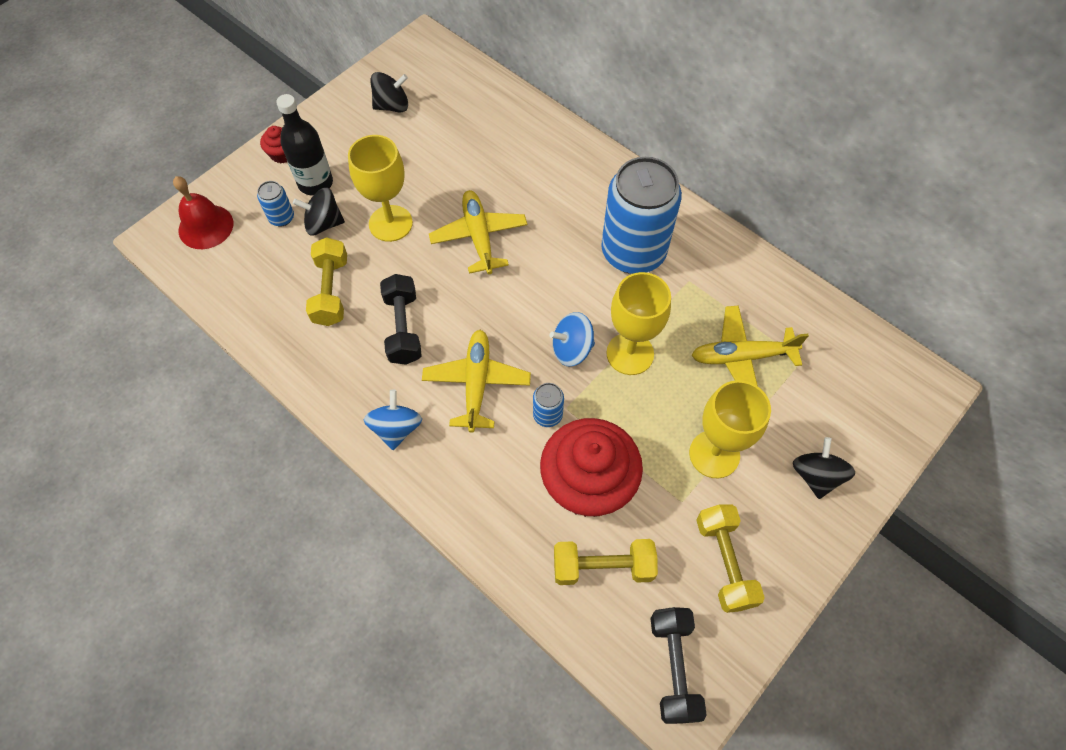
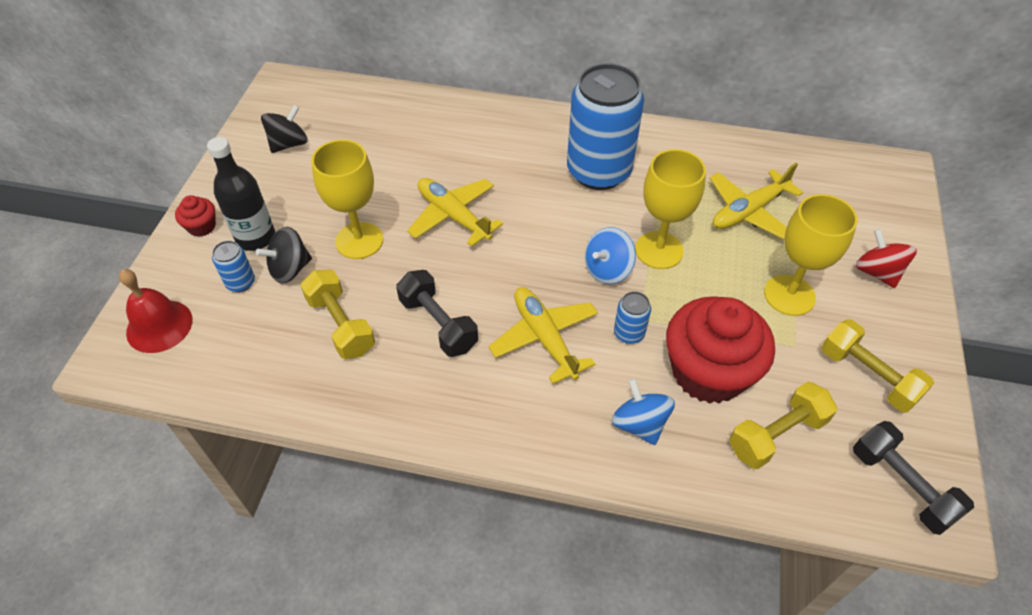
camera: 30 degrees left, 10 degrees down
blue spinning top [363,389,422,450] -> blue spinning top moved to [612,378,675,445]
black spinning top [793,437,855,499] -> red spinning top [856,229,917,288]

